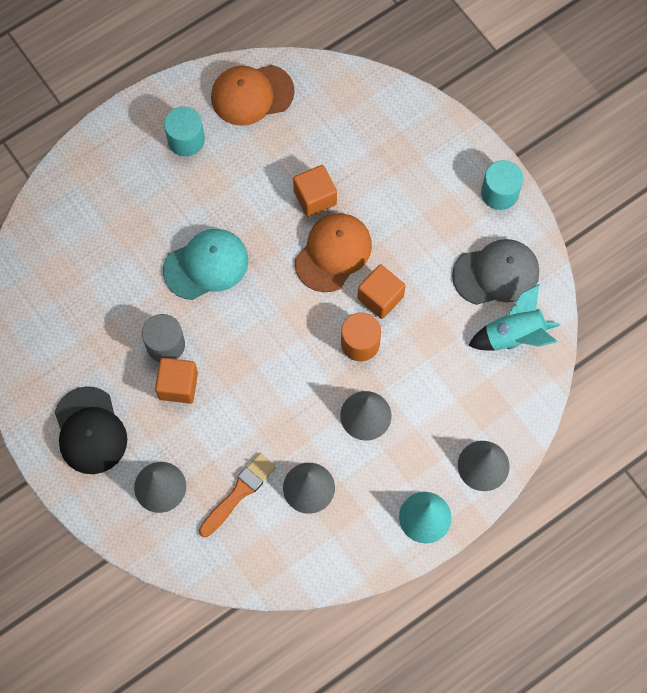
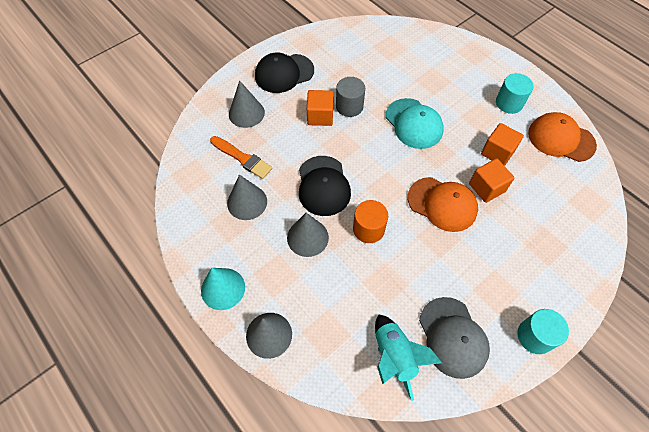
camera: 85 degrees right, 10 degrees down
orange cap [211,65,295,126] -> orange cap turned 45 degrees counterclockwise [528,112,597,162]
orange cube [357,264,406,319] -> orange cube moved to [481,123,524,166]
none -> black cap [299,156,351,216]

